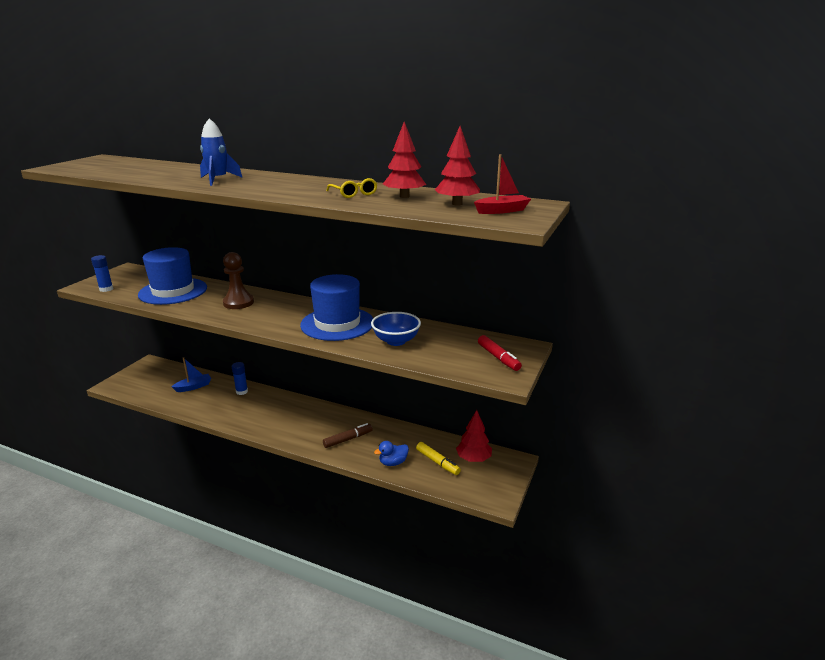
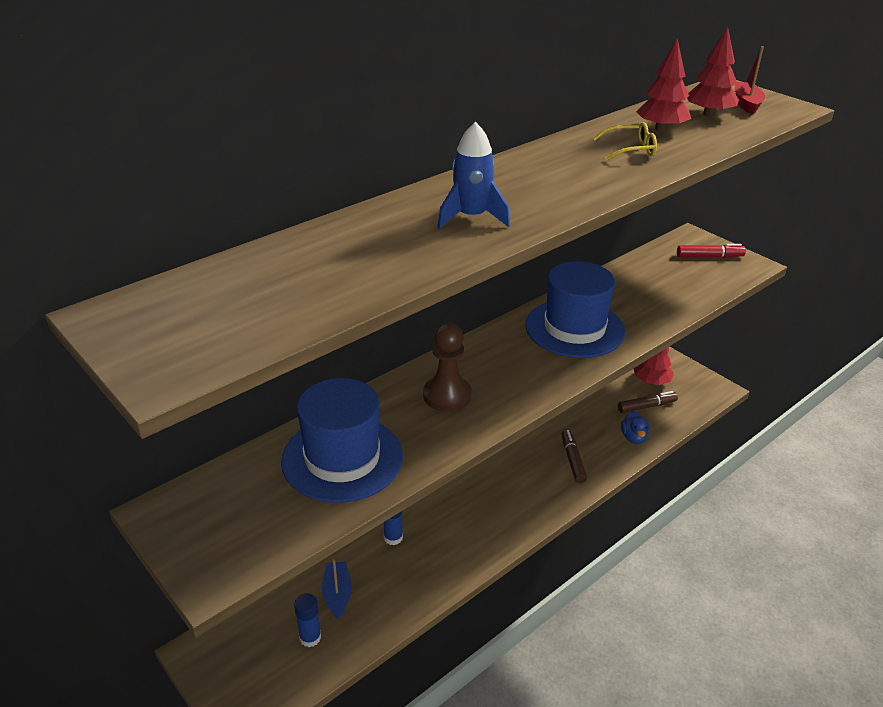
camera: 65 degrees left, 10 degrees up
blue glue stick [91,255,113,292] -> blue glue stick moved to [294,593,321,647]
blue bowl [371,312,421,346] -> none
yellow marker [416,442,461,475] -> brown marker [618,391,678,413]

